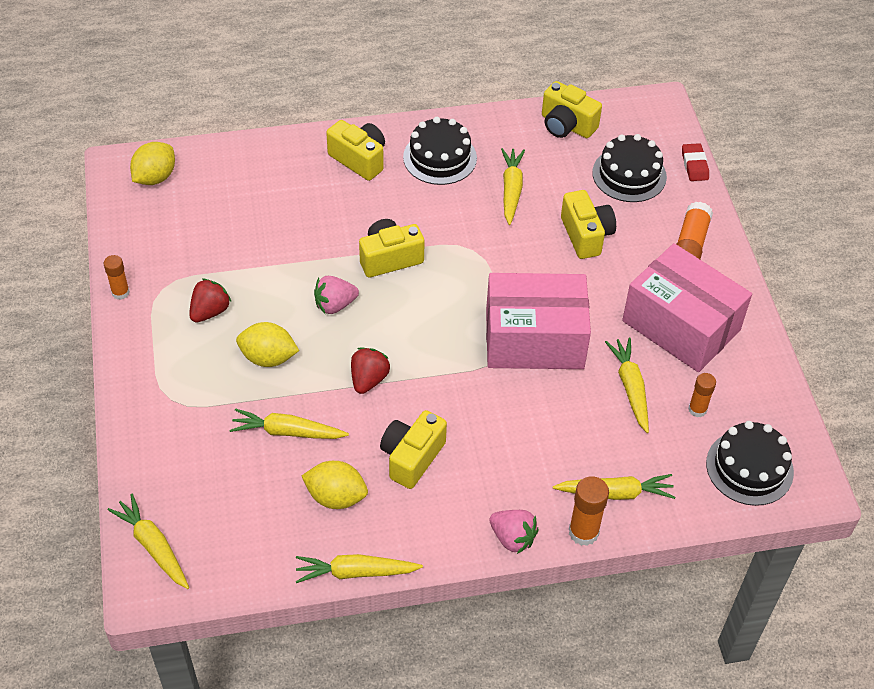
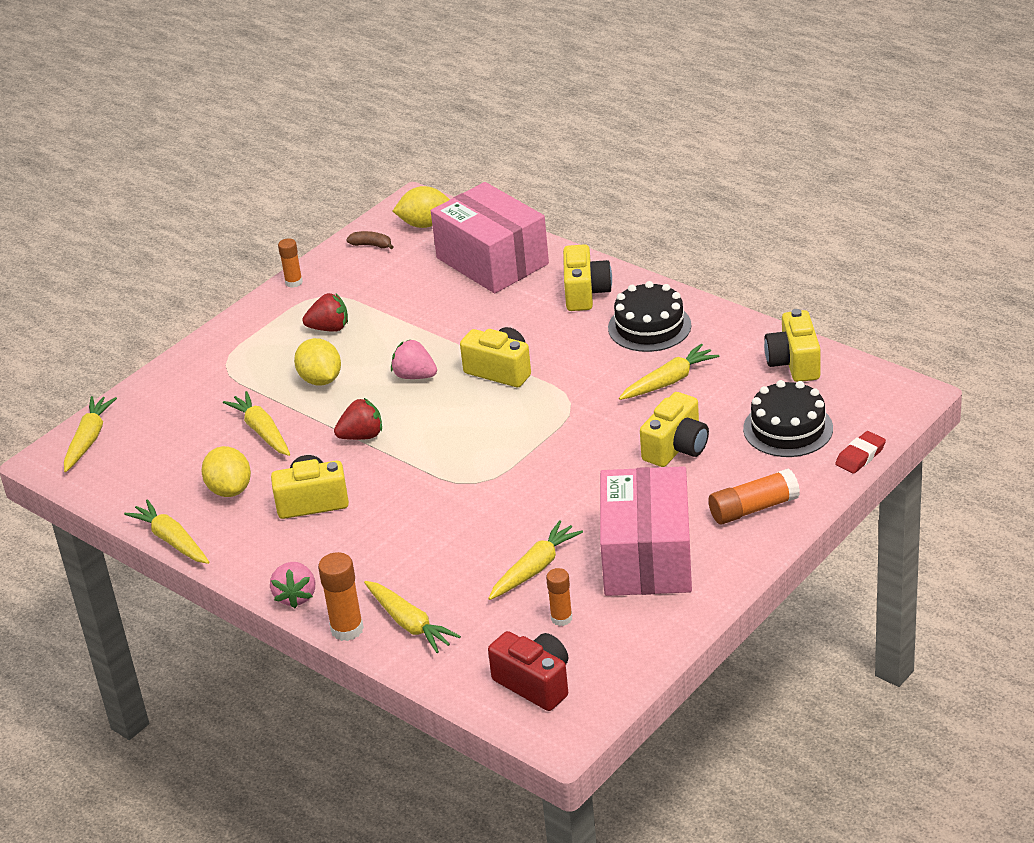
camera: 55 degrees right, 15 degrees down
pink box [486,273,591,369] -> pink box moved to [431,182,549,293]
black cake [706,421,794,506] -> red camera [488,631,568,711]
none -> brown banana [346,231,394,249]

